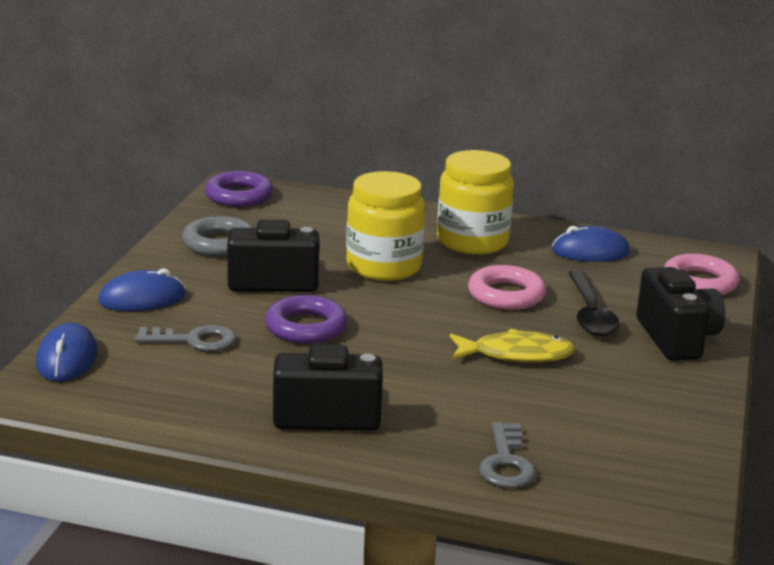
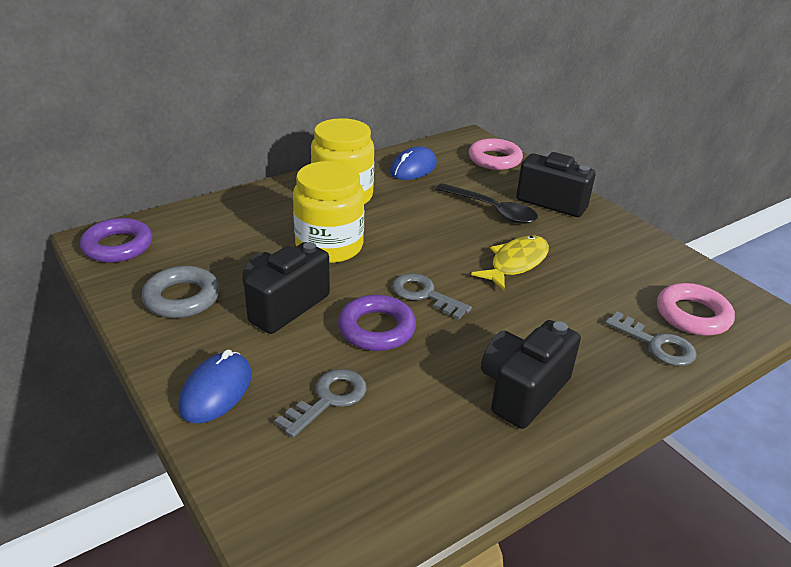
camera: 50 degrees left, 10 degrees up
blue mouse [36,323,98,382] -> none
pink ring [468,265,546,310] -> pink ring moved to [657,283,735,336]
none -> grey key [392,273,472,320]

